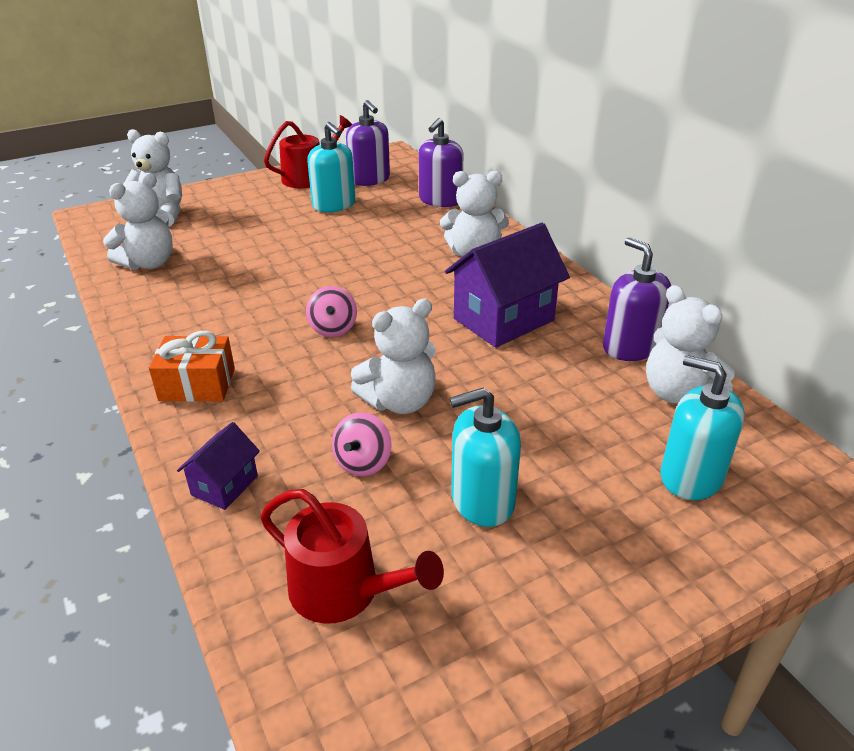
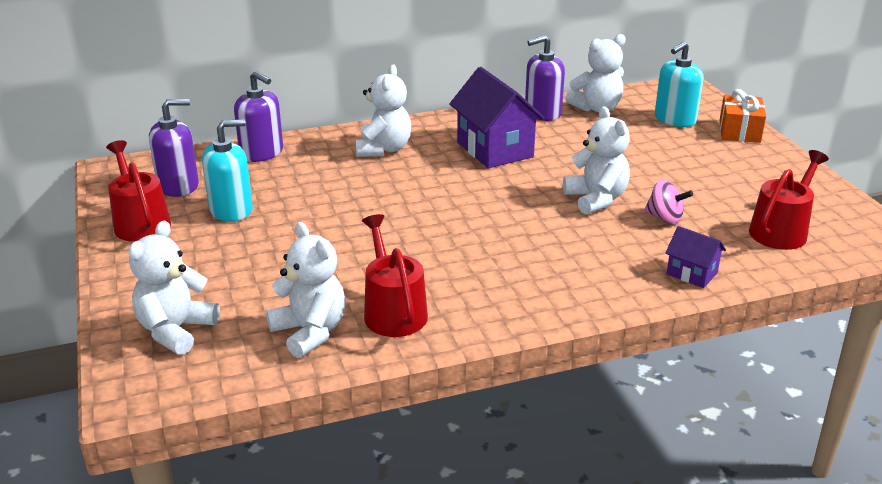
camera: 80 degrees left, 5 degrees down
orange gift [149,331,235,402] -> orange gift moved to [720,89,766,143]
pink spinning top [306,286,357,337] -> none
turquoise soap dispenser [449,388,521,527] -> none
none -> red watering can [362,214,428,337]

